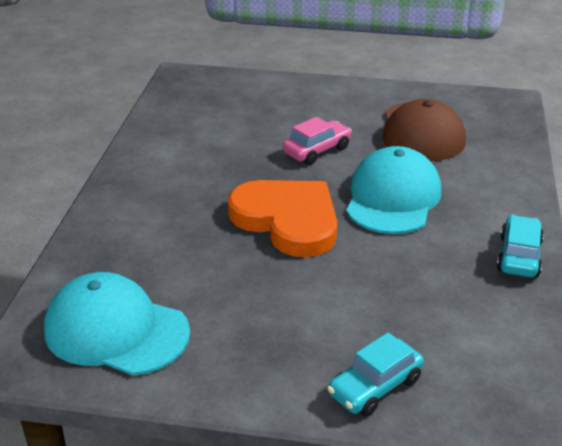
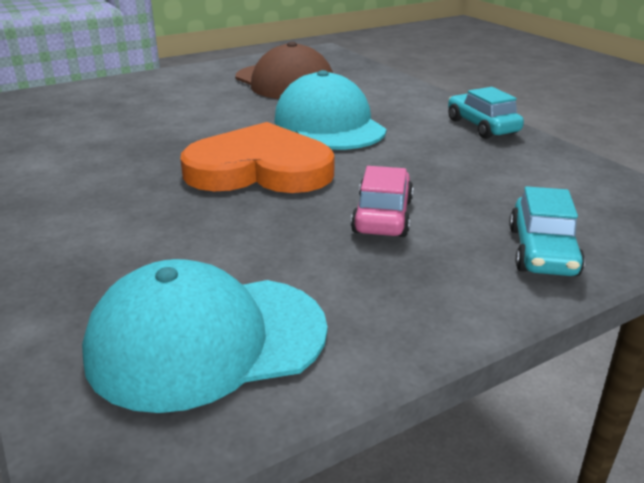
camera: 40 degrees left, 5 degrees down
pink car [283,117,352,165] -> pink car moved to [351,166,413,237]

